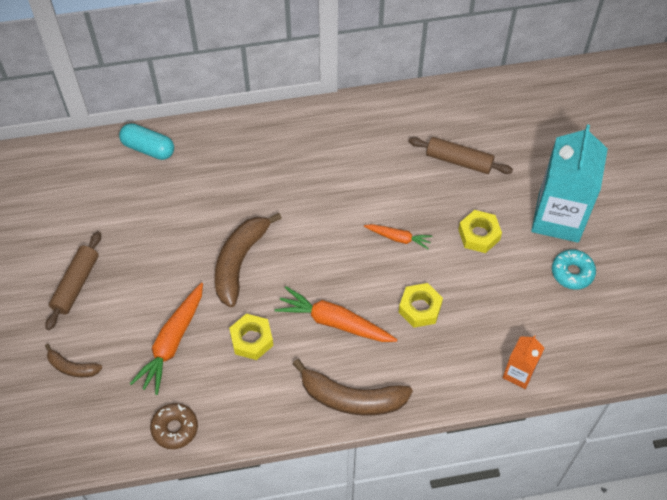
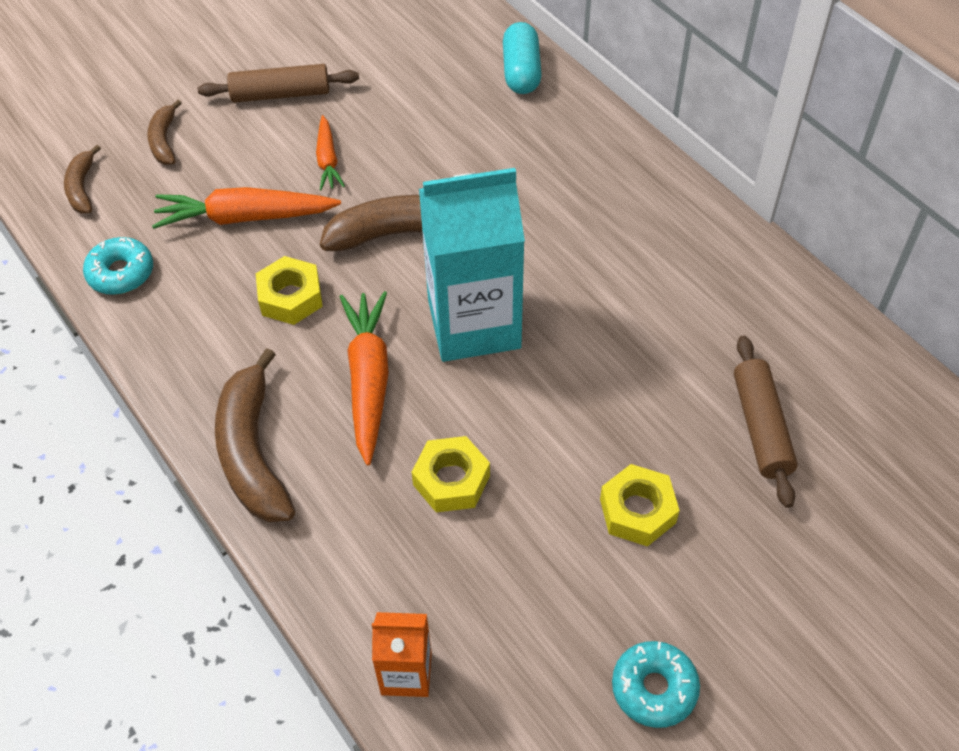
camera: 65 degrees right, 5 degrees down
brown donut [150,403,198,449] -> turquoise donut [83,237,153,295]
orange carrot [364,224,432,250] -> orange carrot moved to [316,115,345,190]
turquoise carton [531,124,608,243] -> turquoise carton moved to [419,168,525,362]
none -> brown banana [64,145,101,214]

